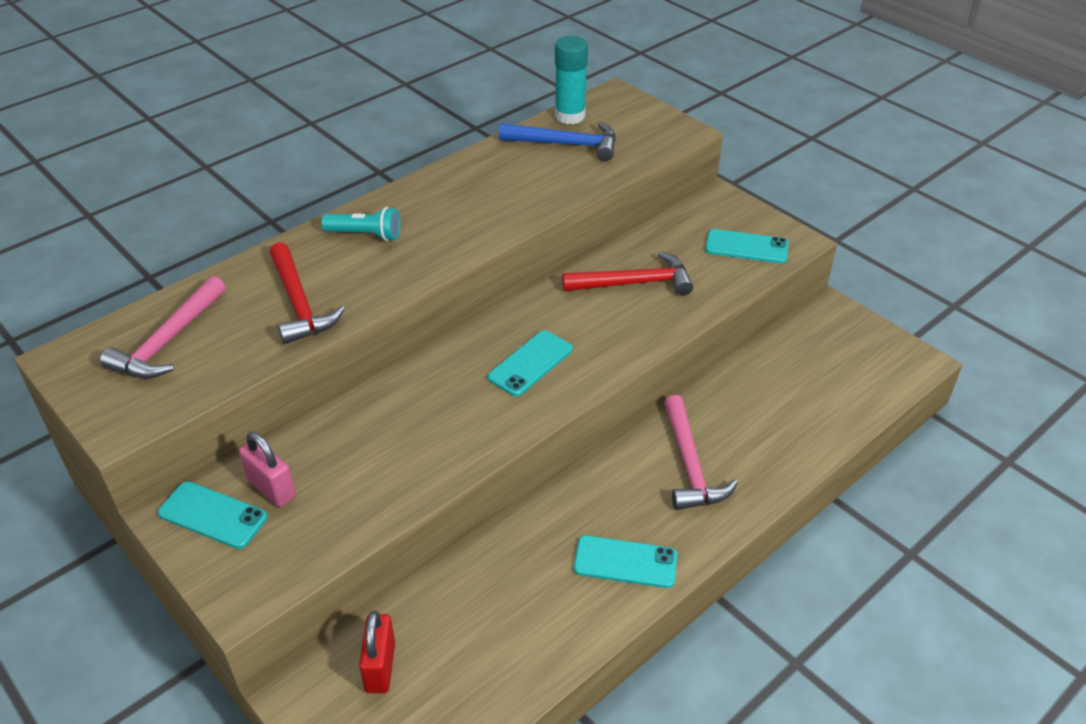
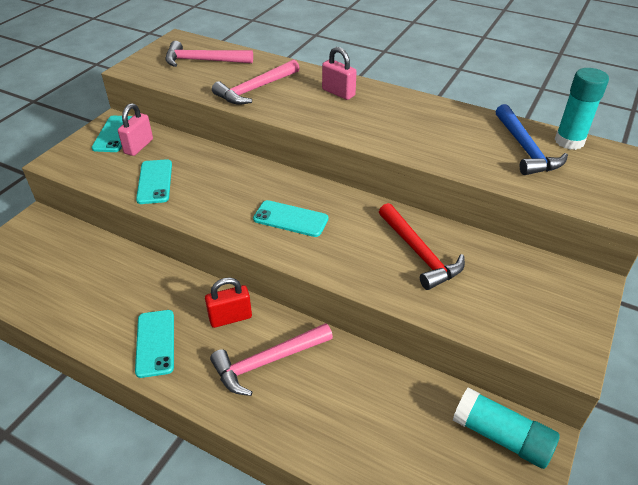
camera: 70 degrees right, 0 degrees up
red hammer [270,242,345,344] -> pink hammer [212,59,300,105]
turquoise flashlight [321,207,401,241] -> pink padlock [322,47,357,100]
red padlock [359,611,395,693] -> red padlock moved to [205,277,252,328]
turquoise phone [705,229,789,263] -> turquoise phone moved to [136,159,172,204]
none -> turquoise glue stick [453,387,560,469]

